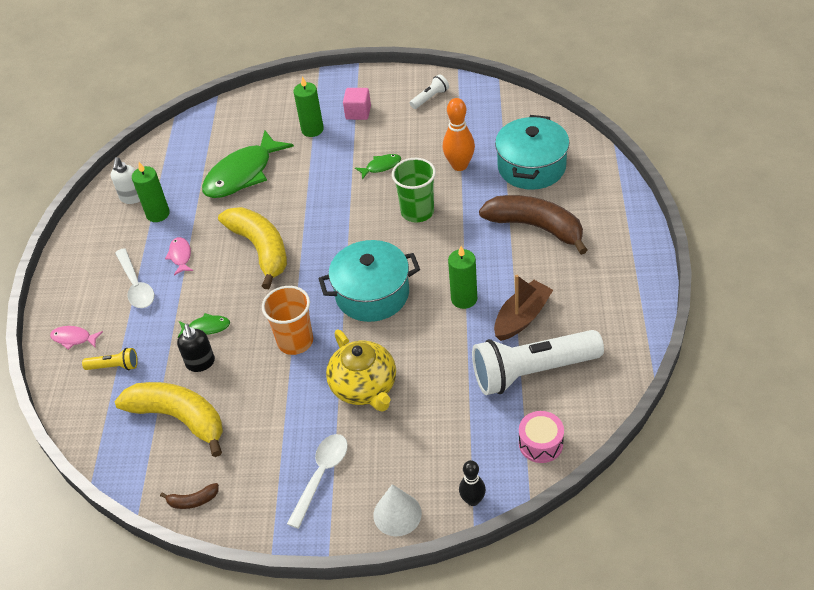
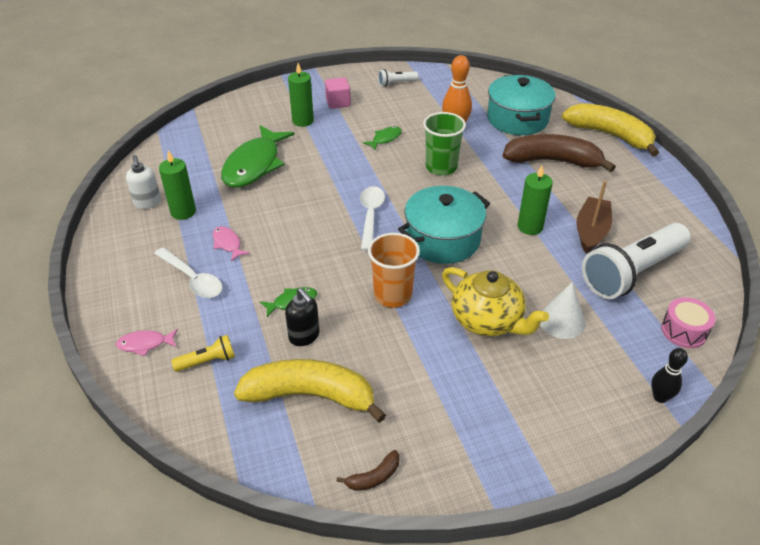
camera: 25 degrees left, 5 degrees down
yellow banana [218,207,287,289] -> yellow banana moved to [562,103,659,156]
white spoon [287,434,348,529] -> white spoon moved to [360,186,385,251]
white cone [373,484,422,536] -> white cone moved to [540,282,586,339]
white flashlight [410,74,449,109] -> white flashlight turned 135 degrees counterclockwise [378,69,418,87]

